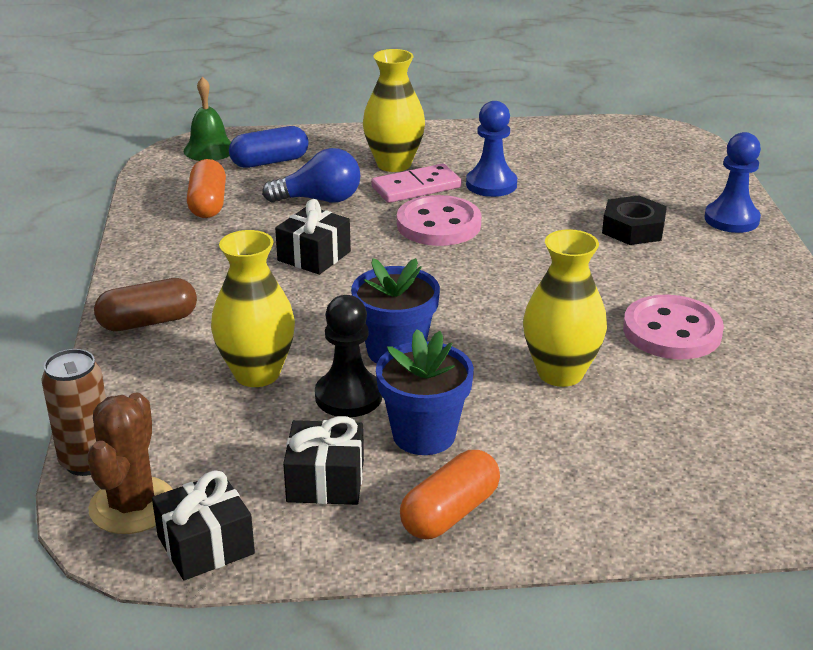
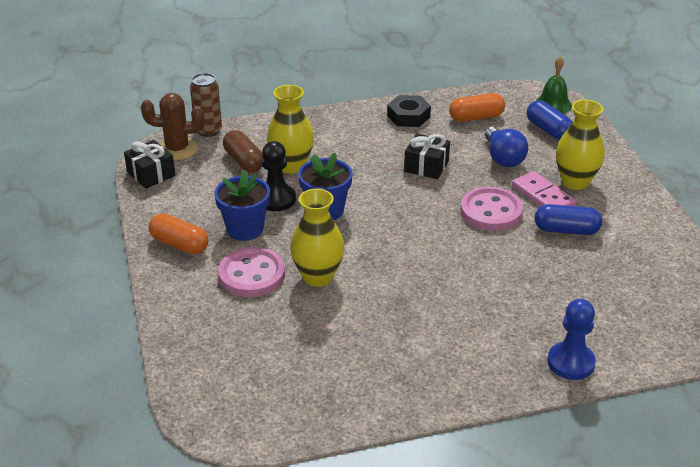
camera: 80 degrees right, 5 degrees up
brown capsule [94,278,197,331] -> brown capsule moved to [223,130,263,173]
black gift [283,416,364,505] -> none
blue pawn [466,101,517,197] -> blue capsule [535,204,602,235]
black nut [602,195,667,245] -> black nut moved to [387,95,431,127]
pink button [623,295,724,359] -> pink button moved to [218,247,285,297]

